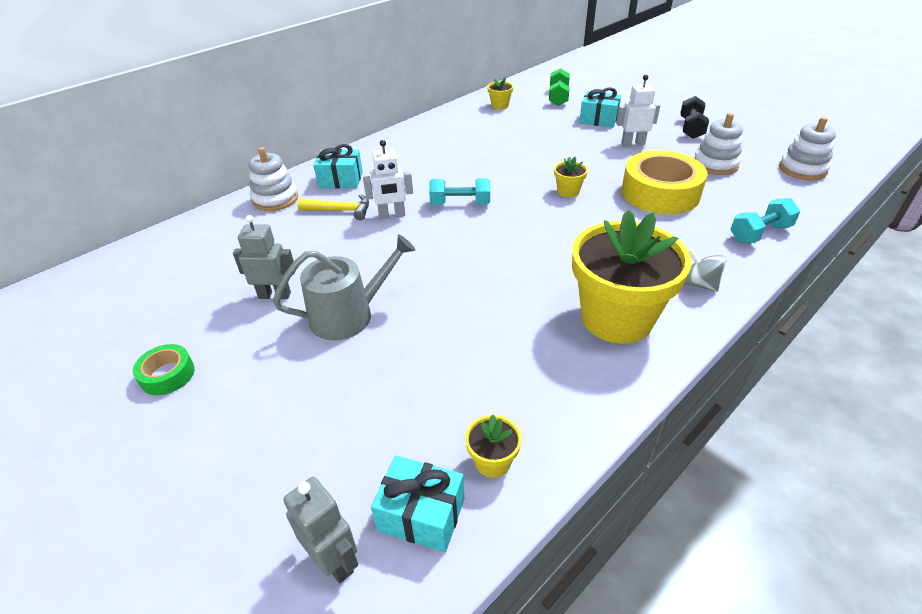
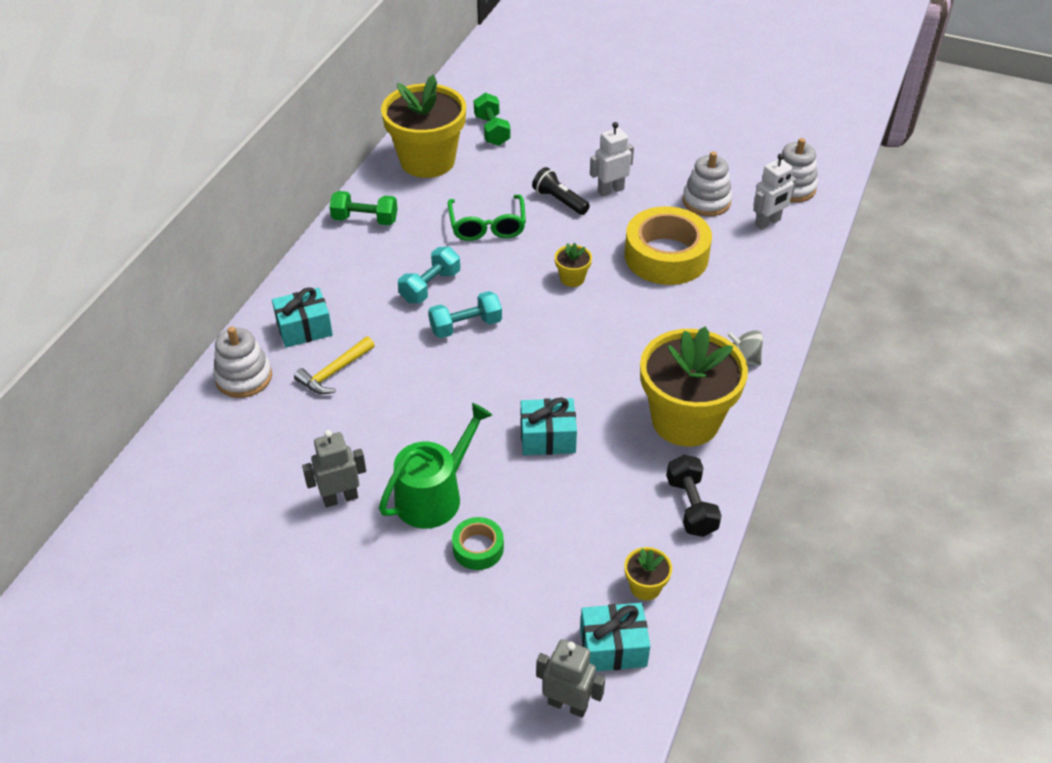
camera: 25 degrees left, 5 degrees up
green tape [133,344,195,395] -> green tape moved to [452,517,504,570]
grey watering can [273,234,415,340] -> green watering can [379,403,492,529]
yellow hammer [297,194,369,220] -> yellow hammer turned 150 degrees clockwise [294,336,375,394]
white robot [363,140,413,219] -> white robot moved to [753,154,797,230]
yellow flower pot [487,77,514,110] -> yellow flower pot [381,75,466,178], size x2.46
turquoise gift [579,87,621,128] -> turquoise gift moved to [521,397,577,455]
black dumbbell [680,96,709,139] -> black dumbbell moved to [666,455,722,537]
turquoise dumbbell [730,198,800,243] -> turquoise dumbbell moved to [398,247,460,303]
none -> green dumbbell [330,191,397,225]
none -> green glasses [448,195,526,241]
none -> black flashlight [532,167,590,215]

